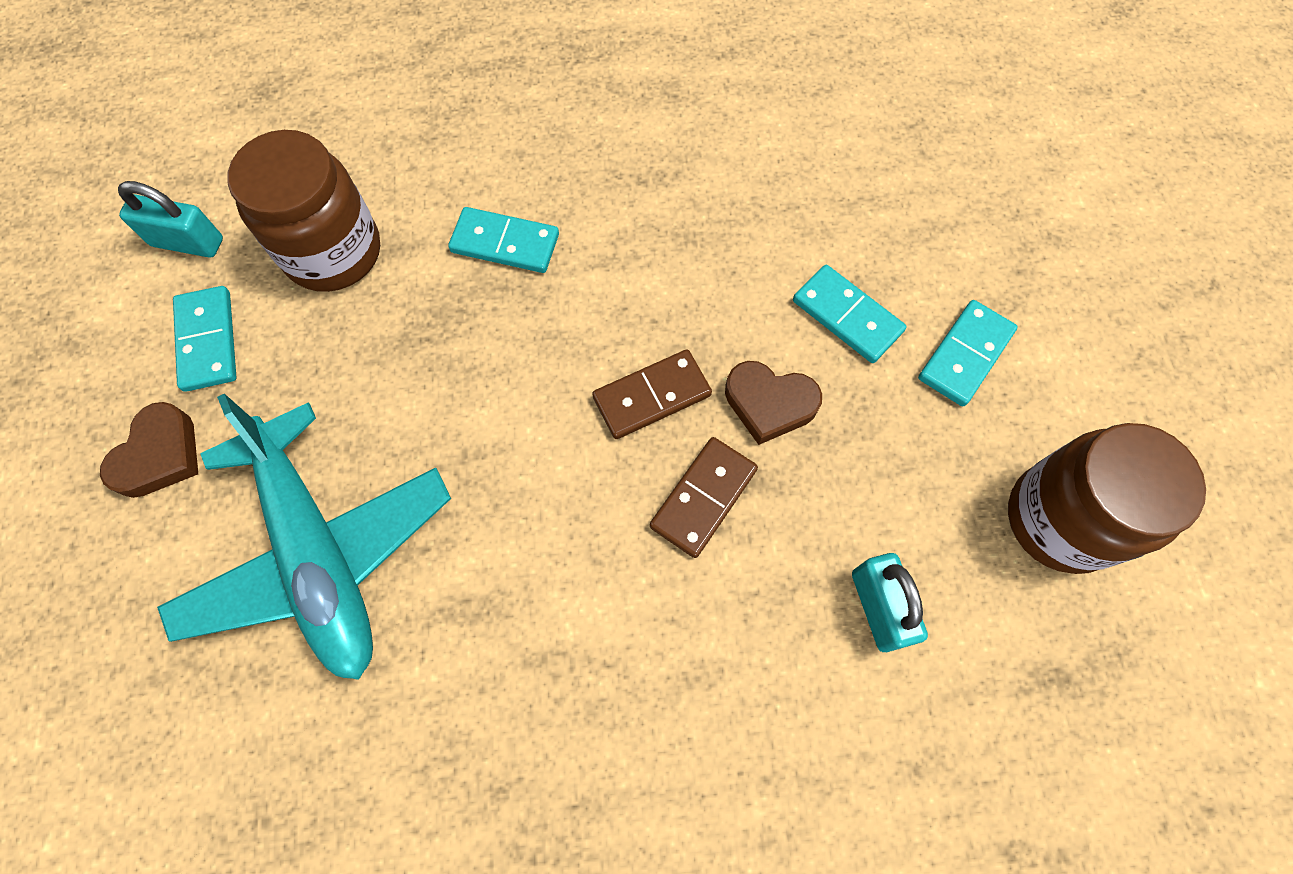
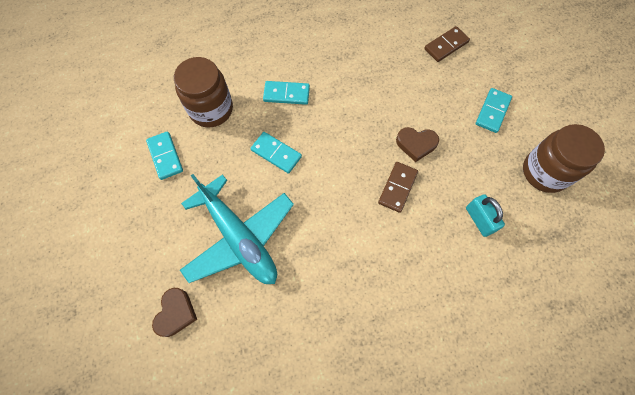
camera: 10 degrees left, 0 degrees up
brown heart [100,402,198,498] -> brown heart moved to [152,288,197,337]
turquoise padlock [118,181,223,258] -> none
brown domino [592,349,712,439] -> brown domino moved to [424,26,470,62]
turquoise domino [793,265,906,363] -> turquoise domino moved to [251,132,302,174]

